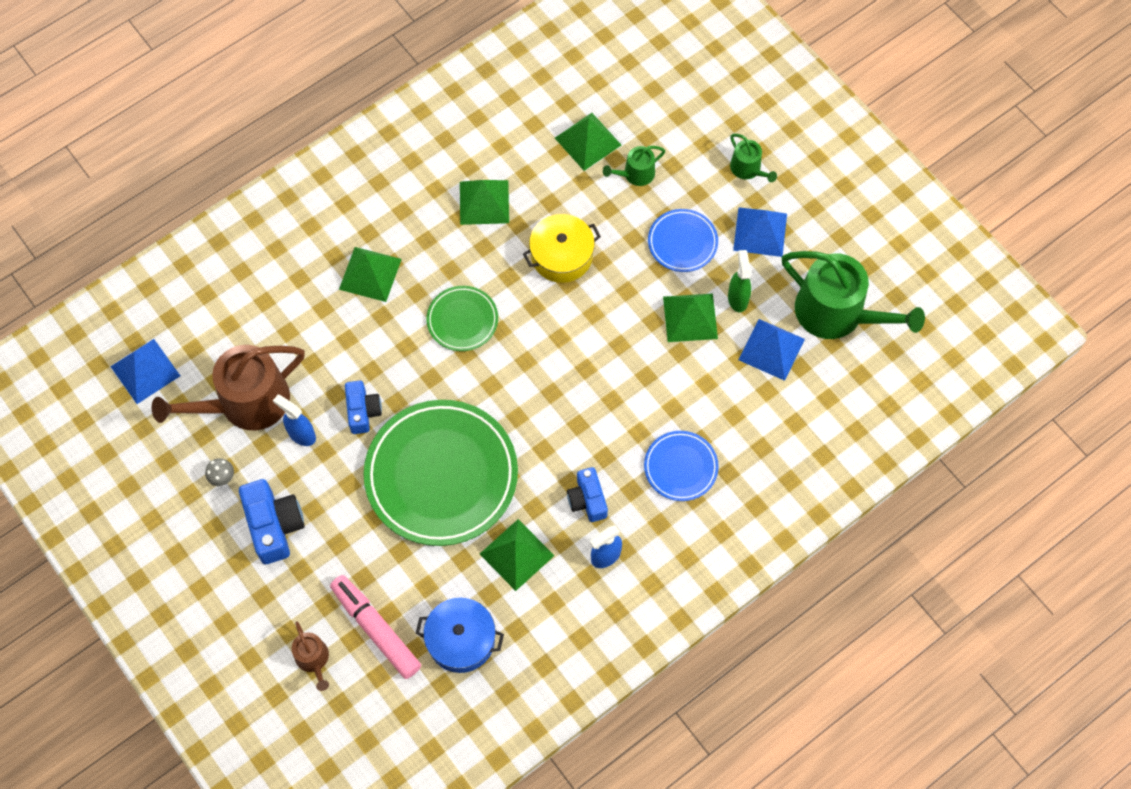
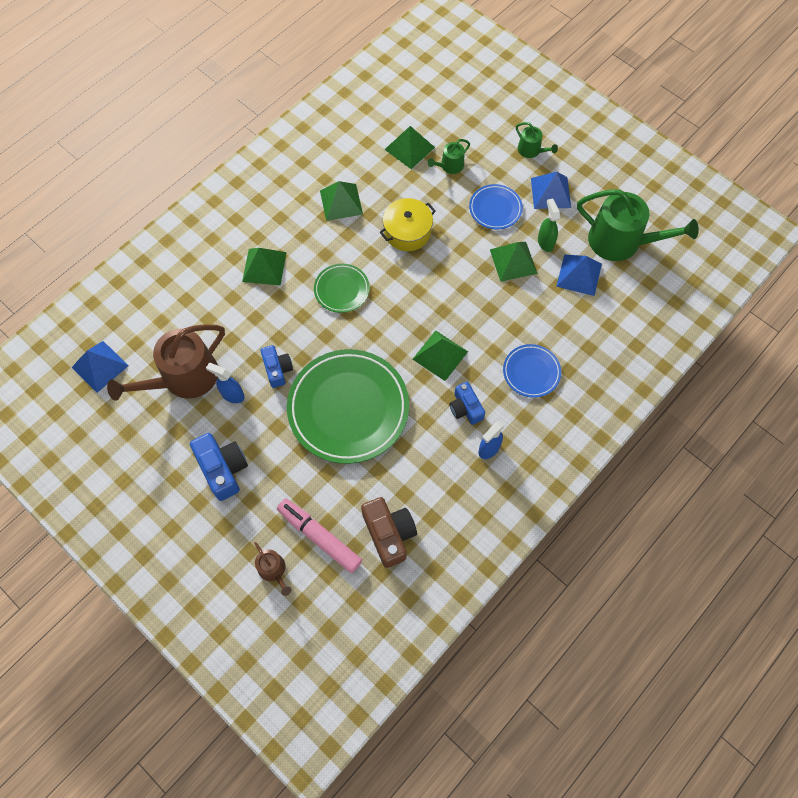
camera: 10 degrees left, 0 degrees up
grey mushroom [205,458,234,486] -> none
blue pot [415,598,504,673] -> brown camera [361,497,417,568]
green pyramid [480,519,554,591] -> green pyramid moved to [413,330,468,381]

